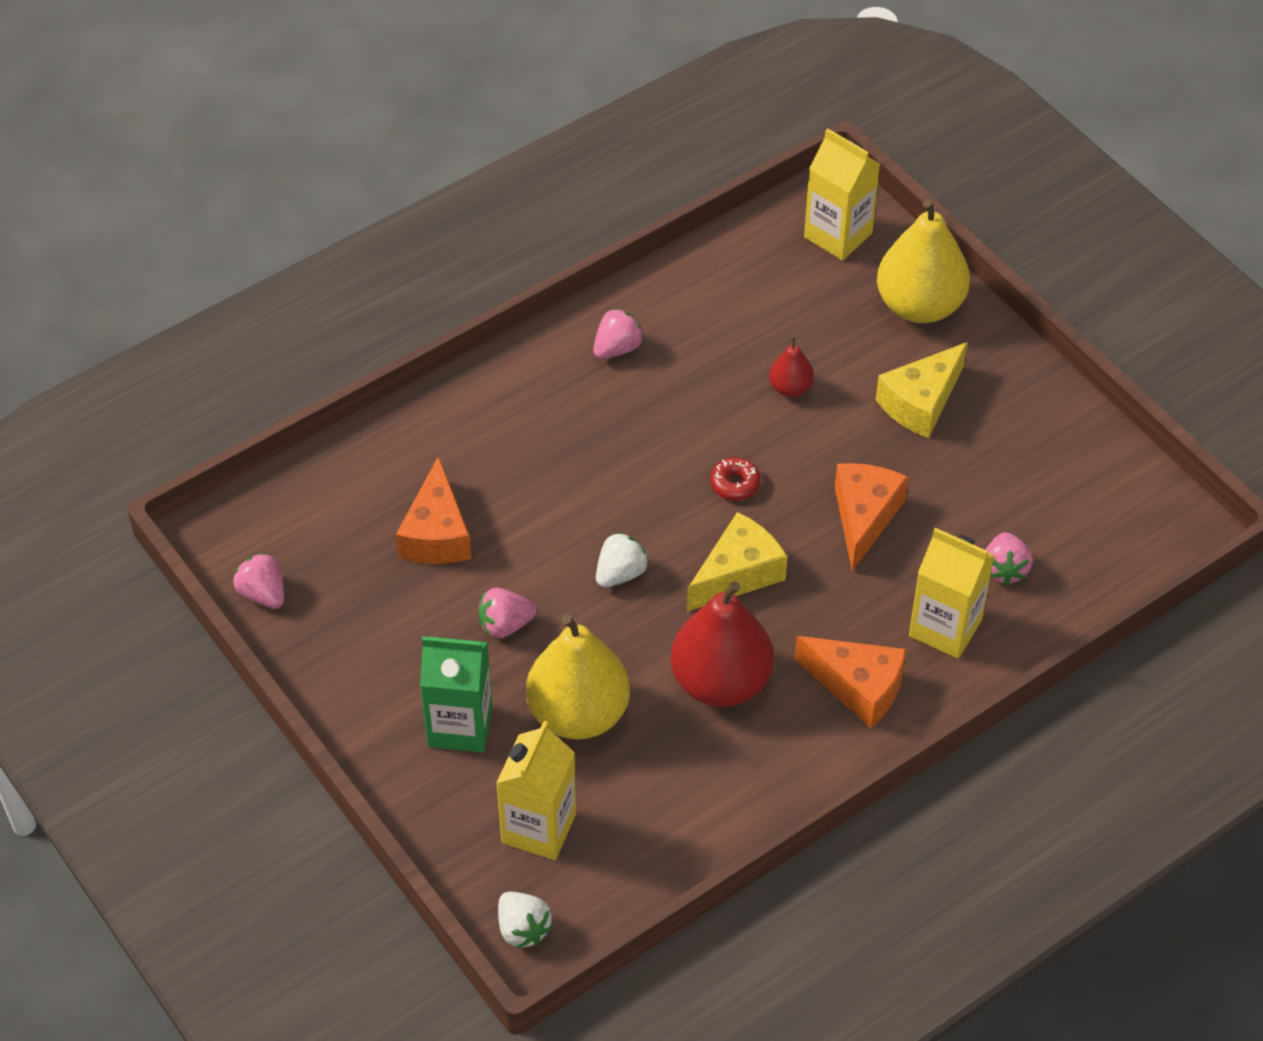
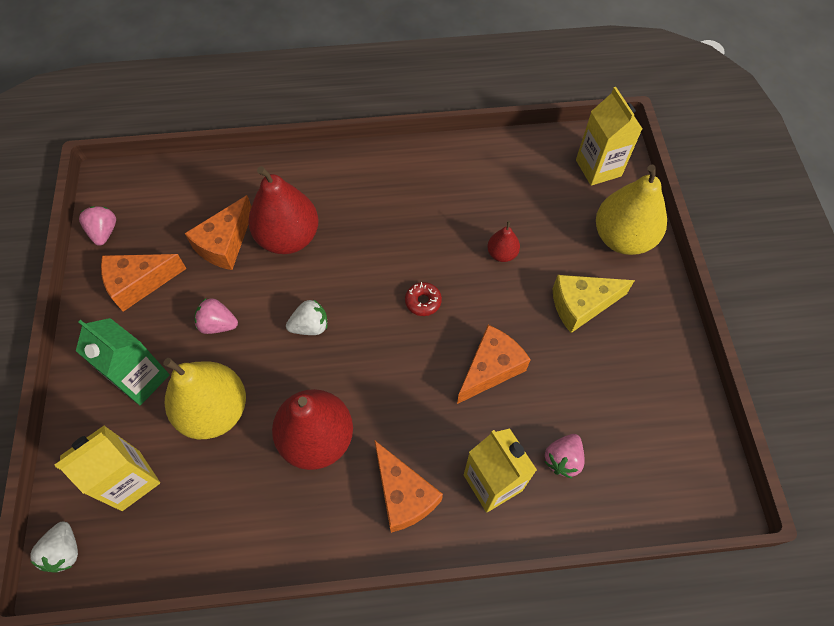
camera: 30 degrees right, 10 degrees up
pink strawberry [593,308,644,359] -> none
yellow cheese [687,512,787,611] -> none
none -> orange cheese [101,254,187,311]
none -> red pear [248,166,318,254]

